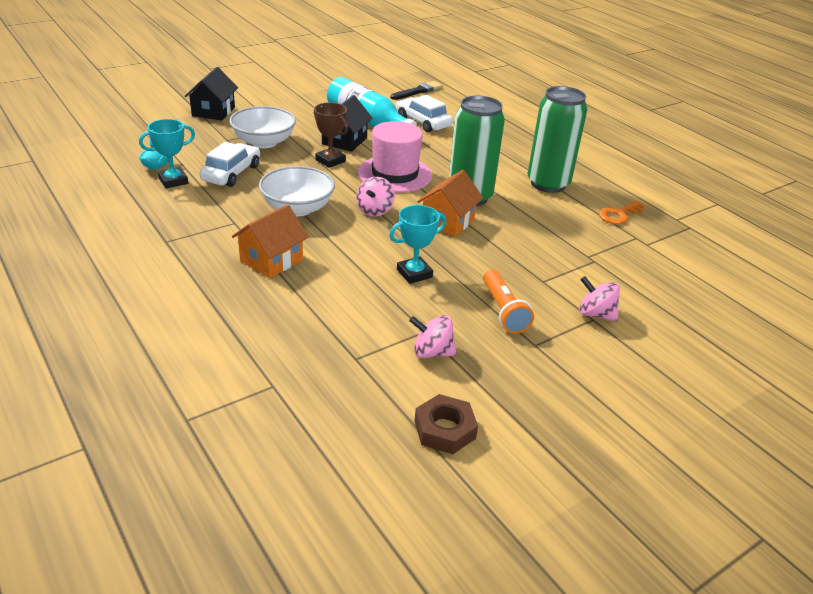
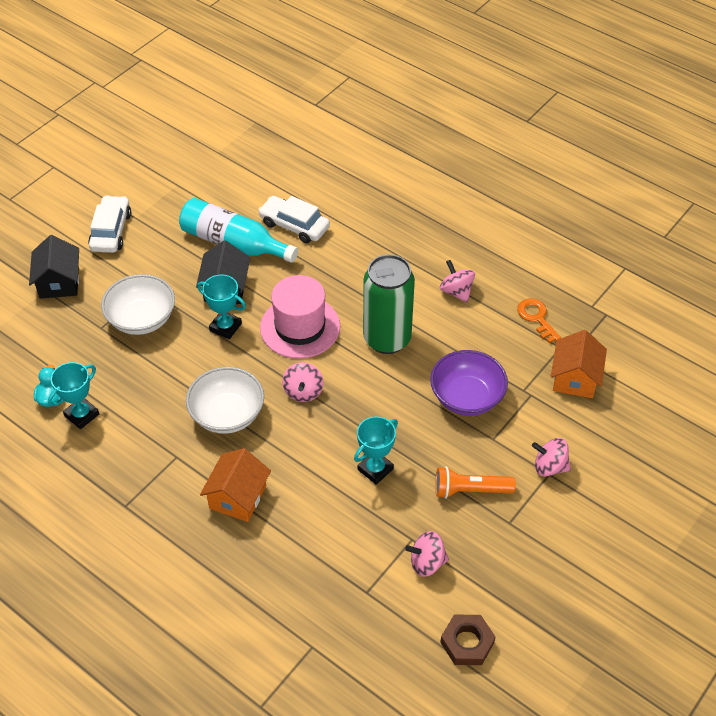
camera: 15 degrees left, 15 degrees up
white car [199,142,260,187] -> white car moved to [88,195,131,253]
brown trophy [314,102,348,168] -> turquoise trophy [197,274,246,339]
black brush [391,81,442,100] -> none
orange house [417,170,483,237] -> orange house moved to [551,330,607,398]
orange flashlight [483,270,534,334] -> orange flashlight turned 120 degrees clockwise [435,467,516,498]
green can [527,86,587,193] -> pink spinning top [440,260,475,303]
orange key [599,200,645,224] -> orange key turned 120 degrees clockwise [517,299,561,343]
none -> purple bowl [430,350,508,416]

